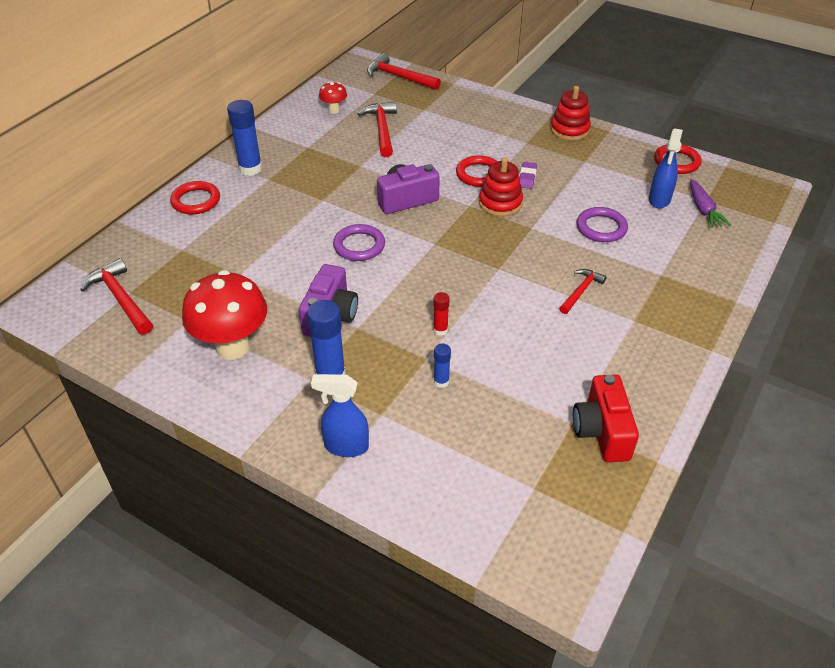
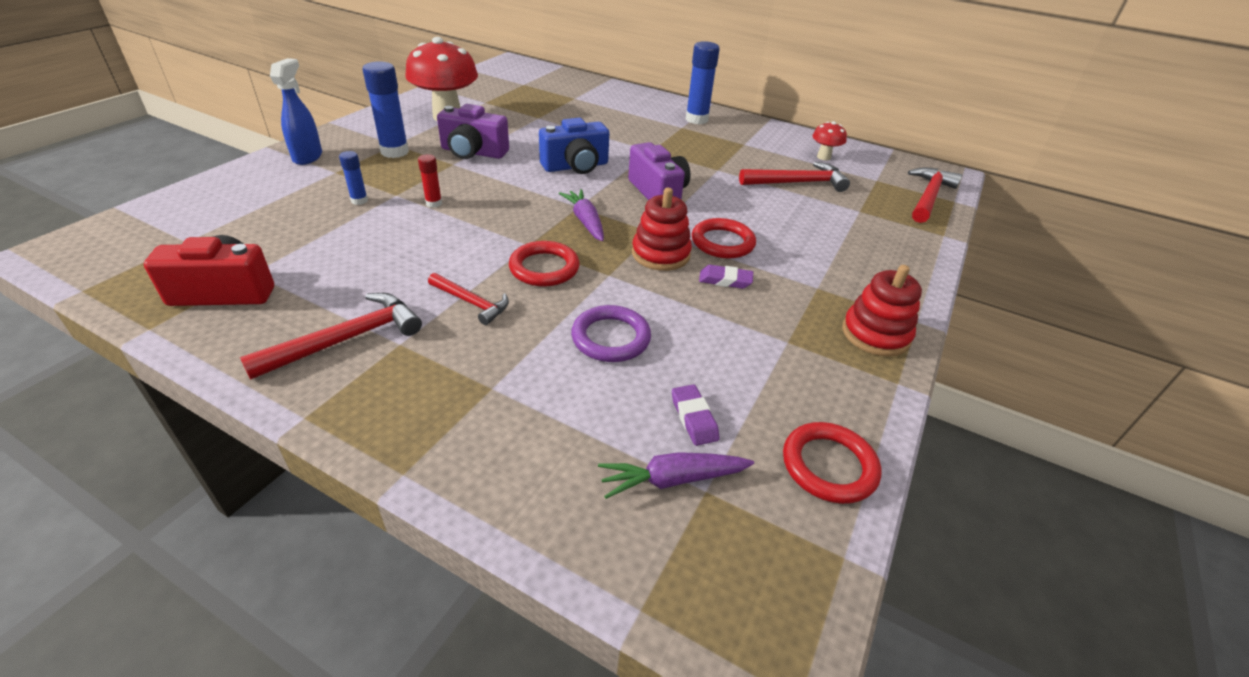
camera: 85 degrees right, 5 degrees down
red hammer [80,258,153,335] -> red hammer moved to [240,293,422,379]
red ring [170,181,220,214] -> red ring moved to [509,241,579,286]
purple ring [333,224,385,261] -> blue camera [539,118,609,174]
blue spray bottle [649,128,683,209] -> purple eraser [672,384,720,446]
none -> purple carrot [559,189,604,241]

